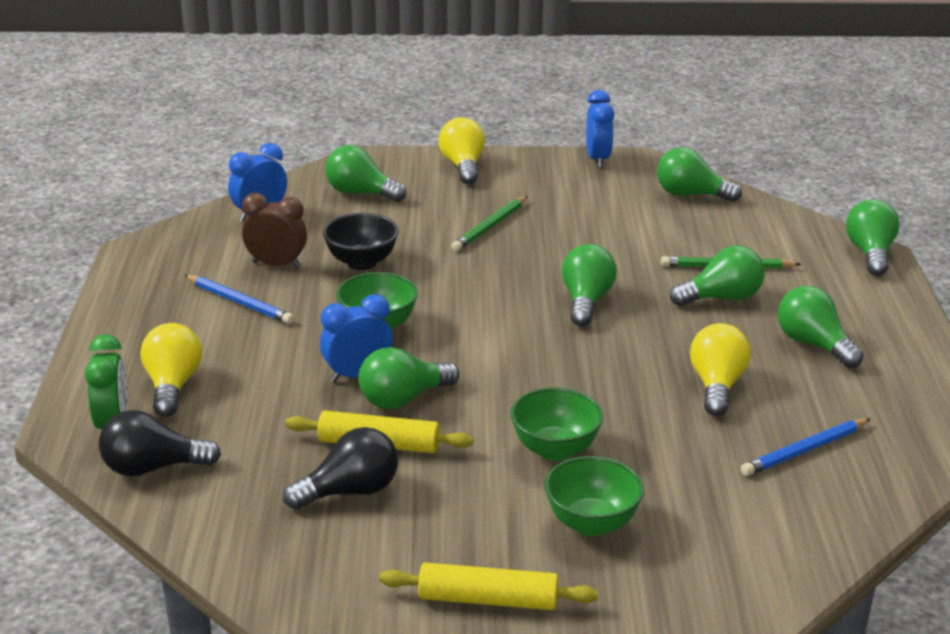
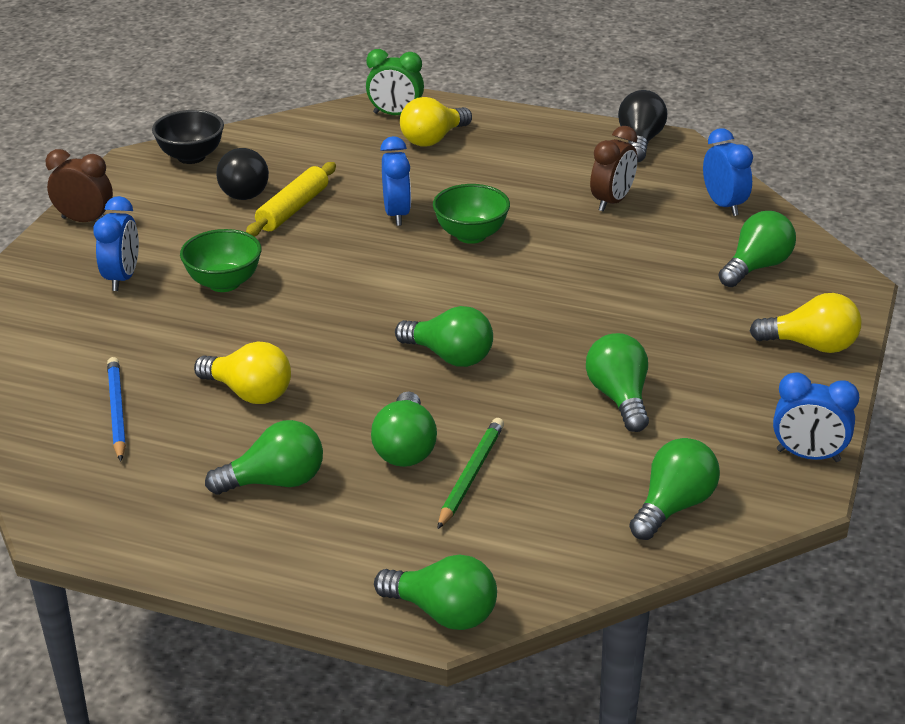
camera: 110 degrees right, 5 degrees up
black light bulb [99,410,221,477] -> black light bulb moved to [618,90,667,162]
yellow light bulb [140,323,202,417] -> yellow light bulb turned 120 degrees clockwise [400,97,472,147]
blue pencil [184,275,294,324] -> none
black bowl [323,213,399,270] -> black bowl moved to [152,110,224,164]
green light bulb [358,347,459,409] -> green light bulb moved to [586,333,649,432]
yellow rolling pin [379,563,598,610] -> brown clock [46,149,113,222]
green pencil [451,196,527,251] -> none
green bowl [544,456,644,536] -> blue clock [93,196,139,291]

